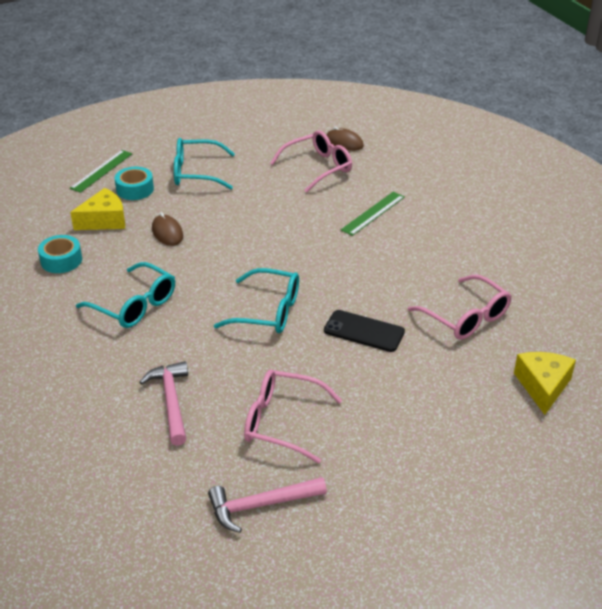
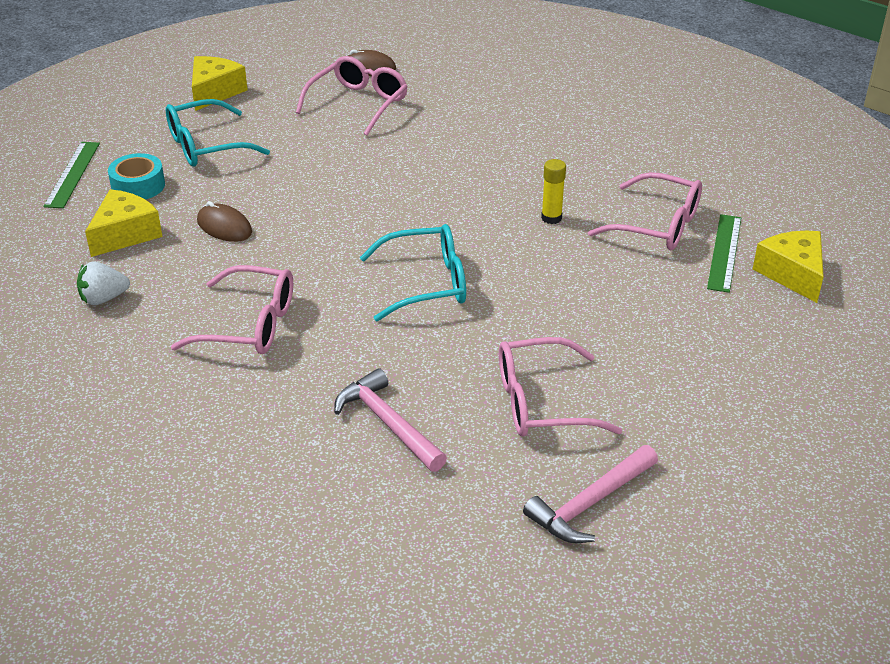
camera: 25 degrees left, 0 degrees up
turquoise tape [38,235,82,273] -> white strawberry [77,261,130,305]
turquoise glasses [76,262,175,328] -> pink glasses [171,265,293,354]
black phone [324,310,405,352] -> none
green ruler [341,192,405,236] -> green ruler moved to [707,214,741,293]
none -> yellow cheese [192,56,248,111]
none -> yellow glue stick [541,159,566,224]

